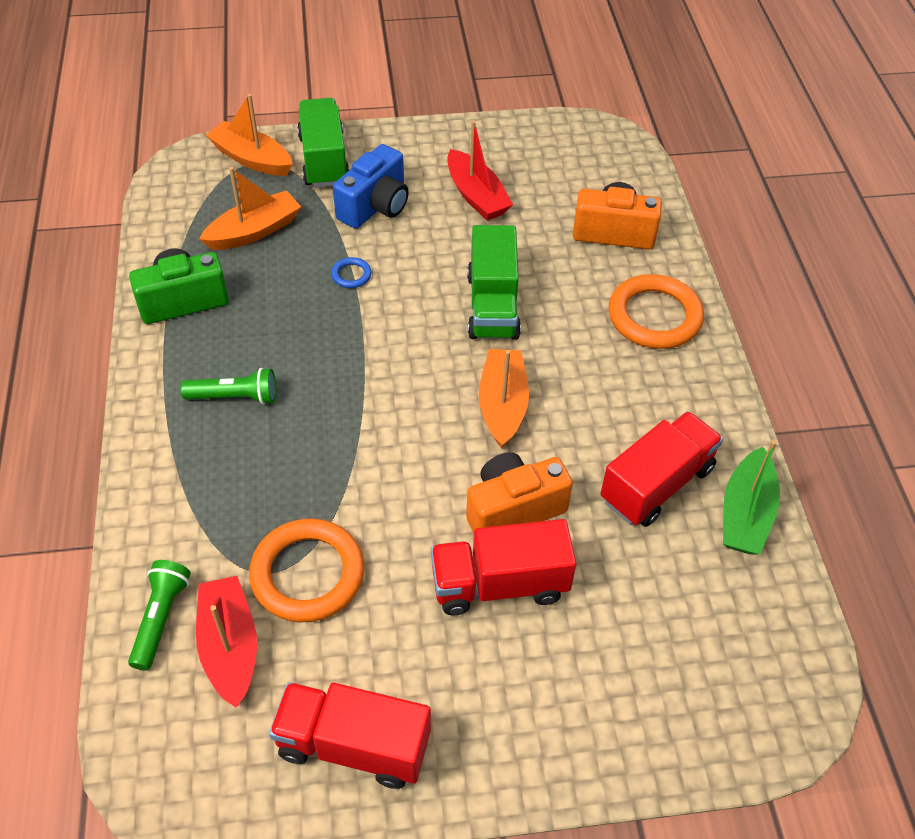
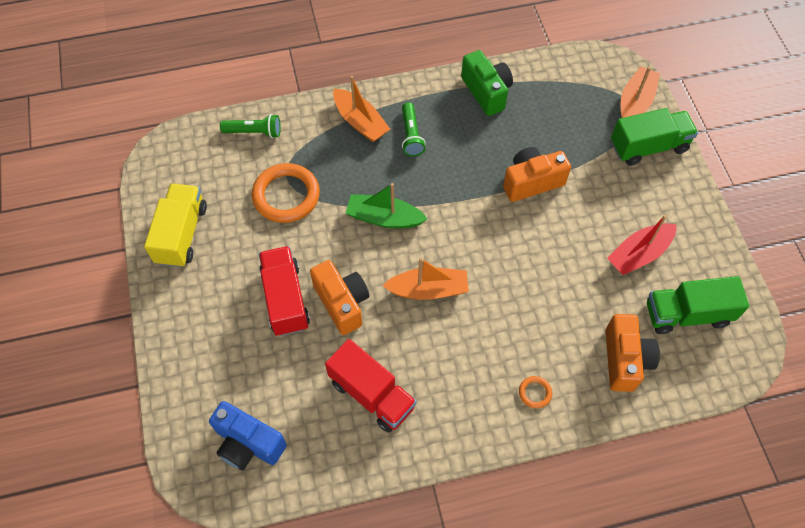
camera: 85 degrees right, 10 degrees up
red boat [196,576,257,708] -> none
orange boat [199,167,301,250] -> orange boat moved to [333,76,390,142]
red truck [269,682,431,789] -> yellow truck [144,183,207,268]
blue ring [331,257,372,288] -> orange camera [503,147,571,202]
blue camera [333,144,409,229] -> blue camera moved to [209,401,287,470]
green truck [467,225,521,340] -> green truck moved to [647,276,749,334]
orange ring [609,274,704,349] -> orange ring [519,376,552,408], size x0.44
green boat [723,440,780,555] -> green boat moved to [346,183,428,228]

